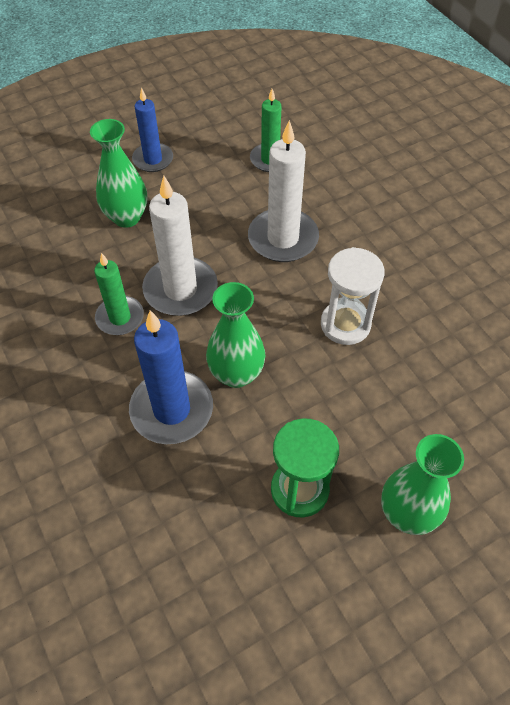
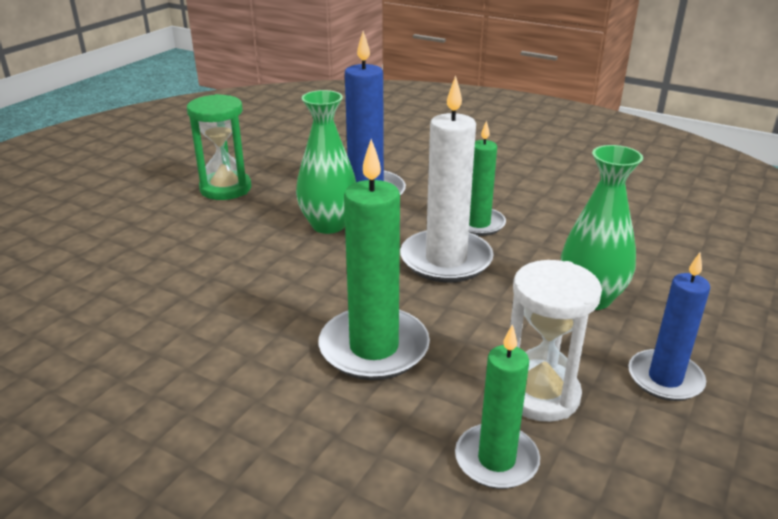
camera: 150 degrees right, 25 degrees down
white candle [248,120,319,262] -> green candle [319,139,430,380]
white hourglass [321,247,385,345] -> white hourglass moved to [510,260,602,422]
green vase [381,434,464,535] -> none

